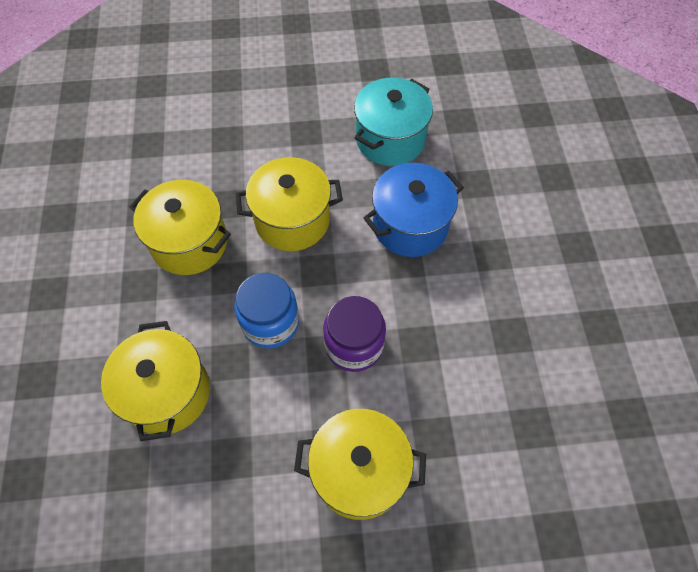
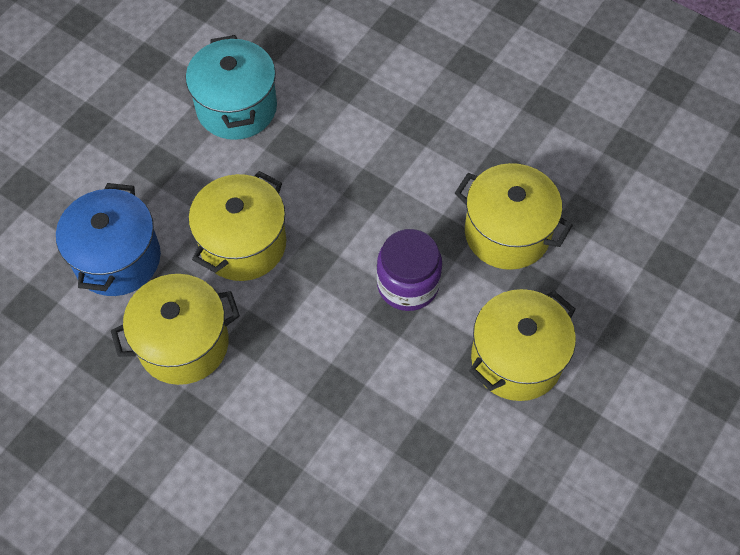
camera: 50 degrees left, 0 degrees up
yellow pot [101,321,210,441] -> yellow pot moved to [455,163,573,270]
blue jar [235,273,299,348] -> none
blue pot [363,163,464,257] -> blue pot moved to [56,183,161,296]

